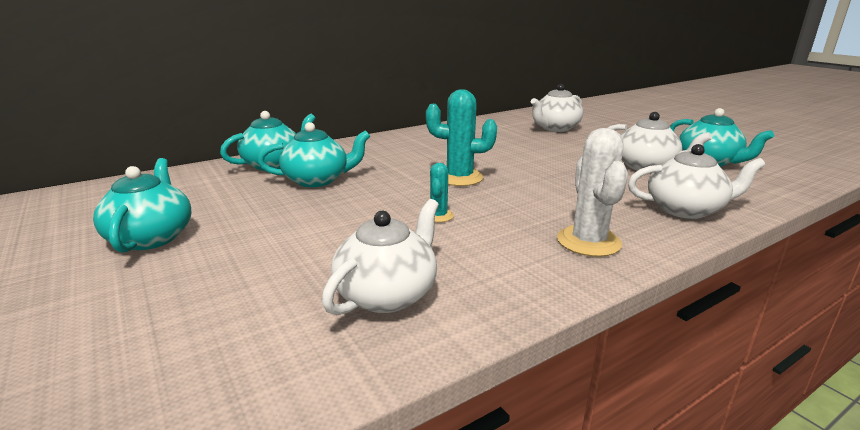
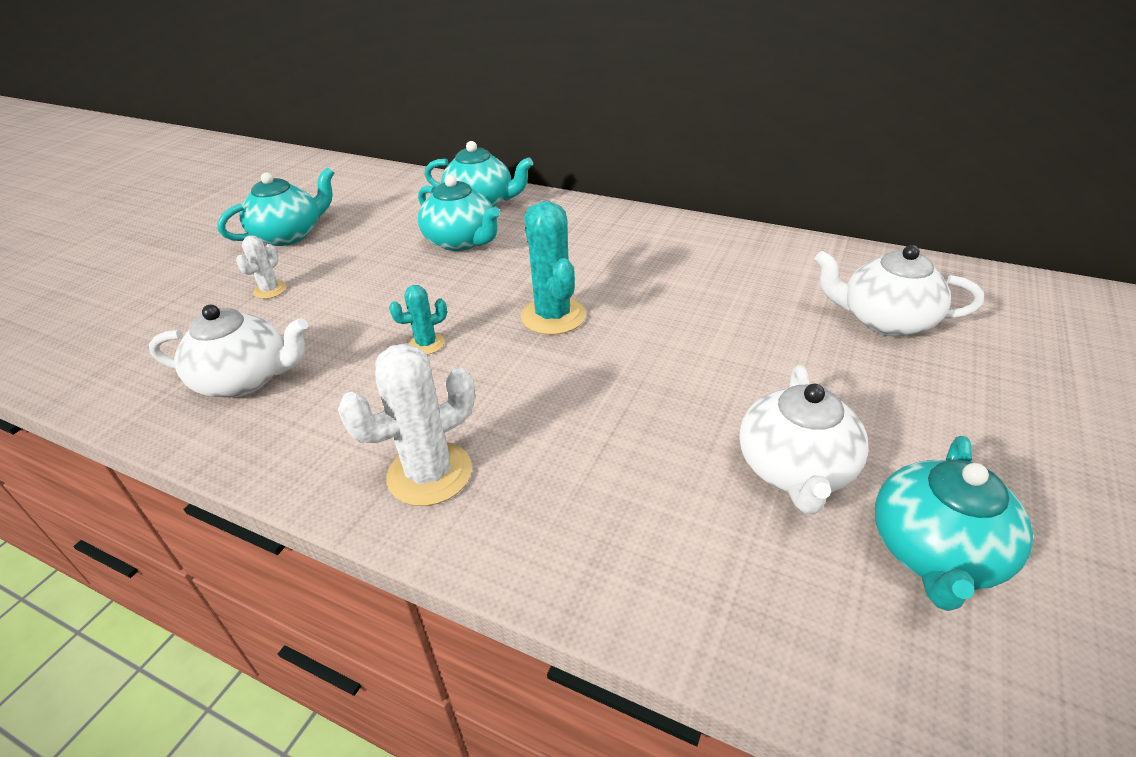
camera: 60 degrees right, 15 degrees up
white teapot [628,144,765,219] -> none
none -> white cactus [236,236,287,299]

